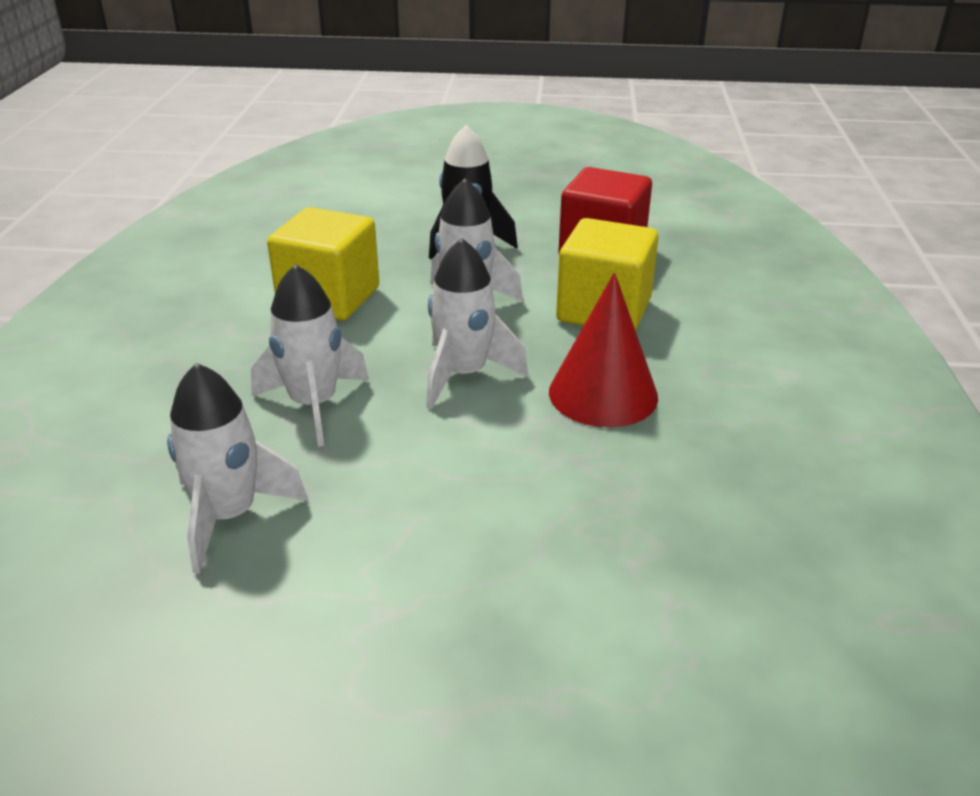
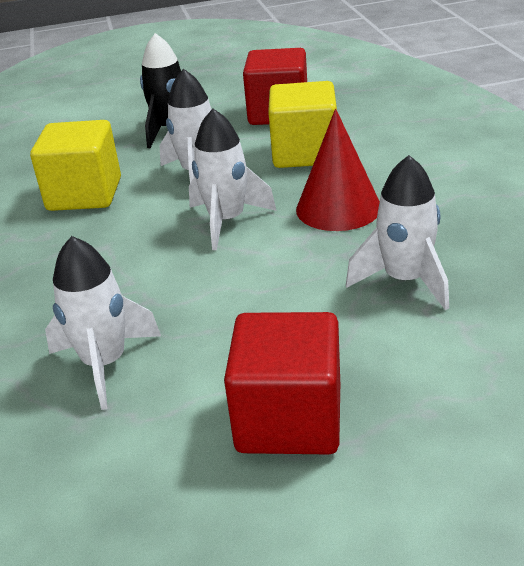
camera: 15 degrees left, 0 degrees up
white rocket [251,264,369,447] -> white rocket moved to [346,155,449,310]
none -> red cube [224,312,340,454]

